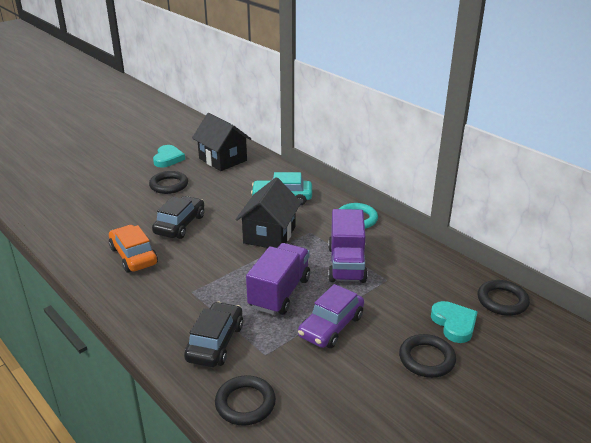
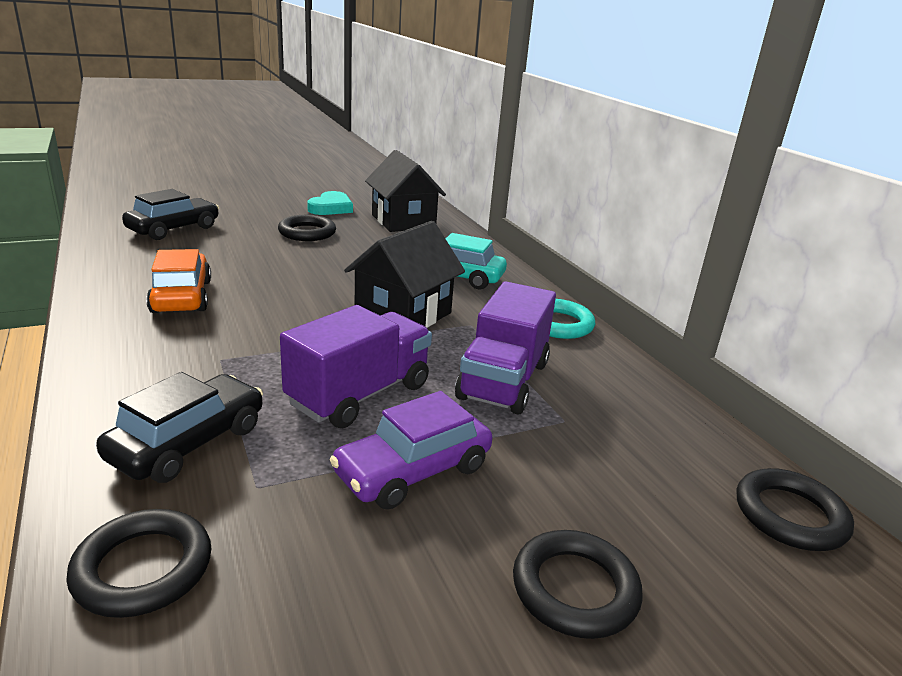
camera: 15 degrees right, 5 degrees down
black car [152,196,204,239] -> black car moved to [122,189,219,240]
turquoise heart [431,301,477,343] -> none

